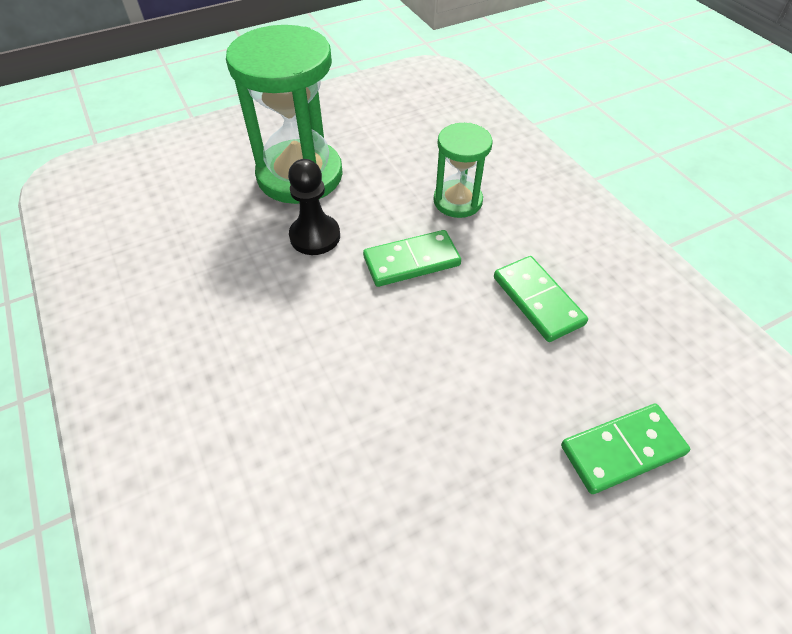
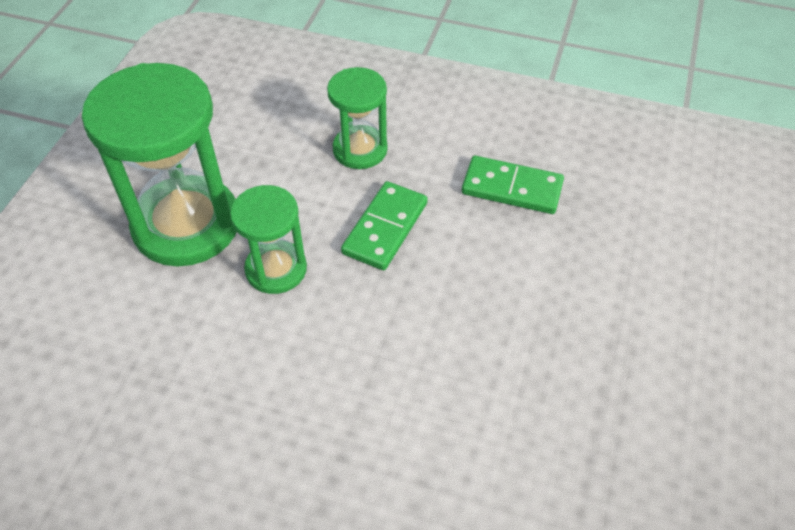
camera: 45 degrees left, 0 degrees up
black pawn [288,159,340,255] -> green hourglass [230,185,307,294]
green domino [561,403,690,494] -> none

